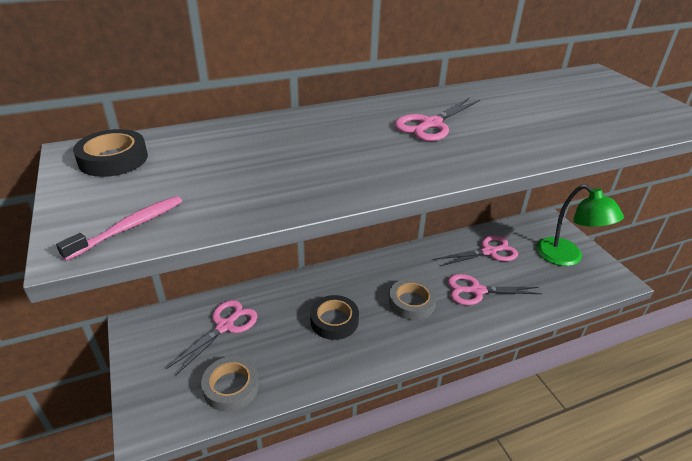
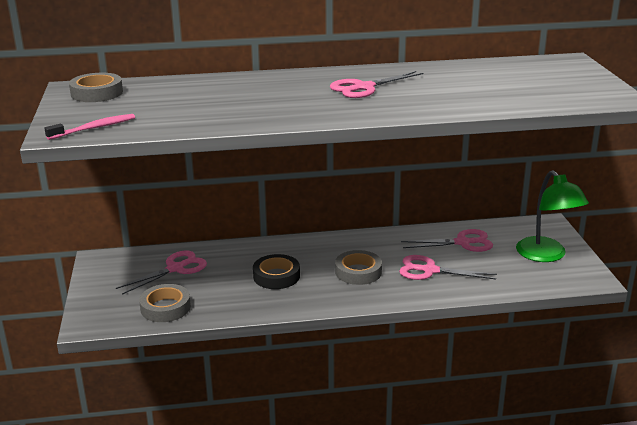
camera: 15 degrees right, 10 degrees down
black tape [73,129,148,177] -> grey tape [69,73,123,102]

